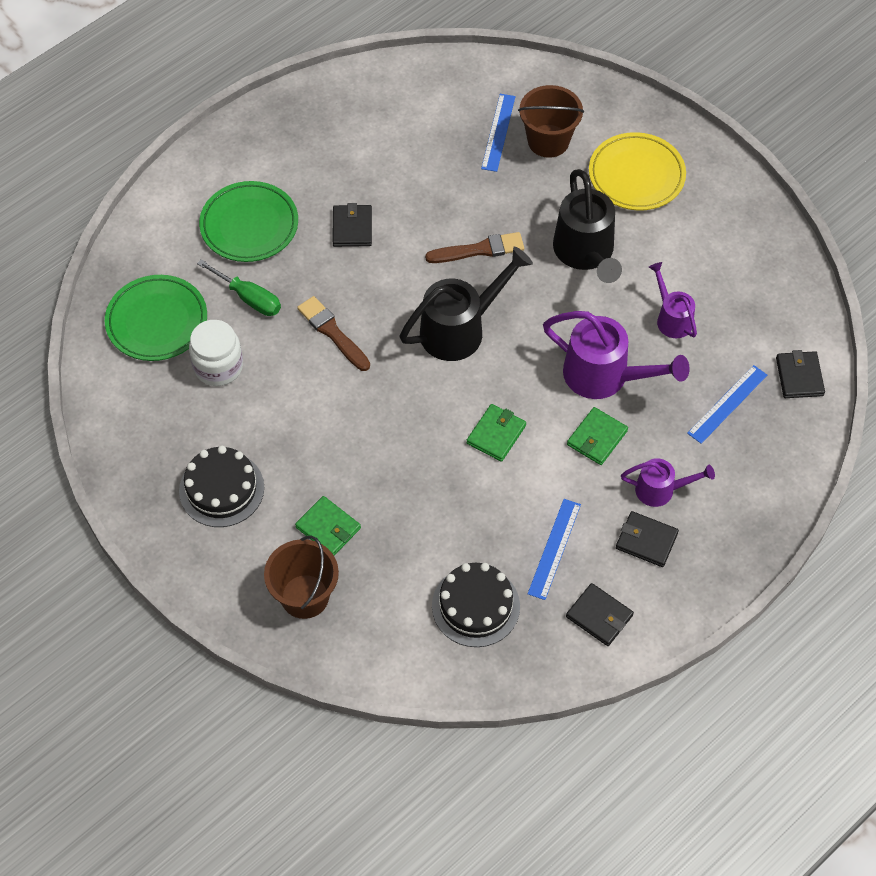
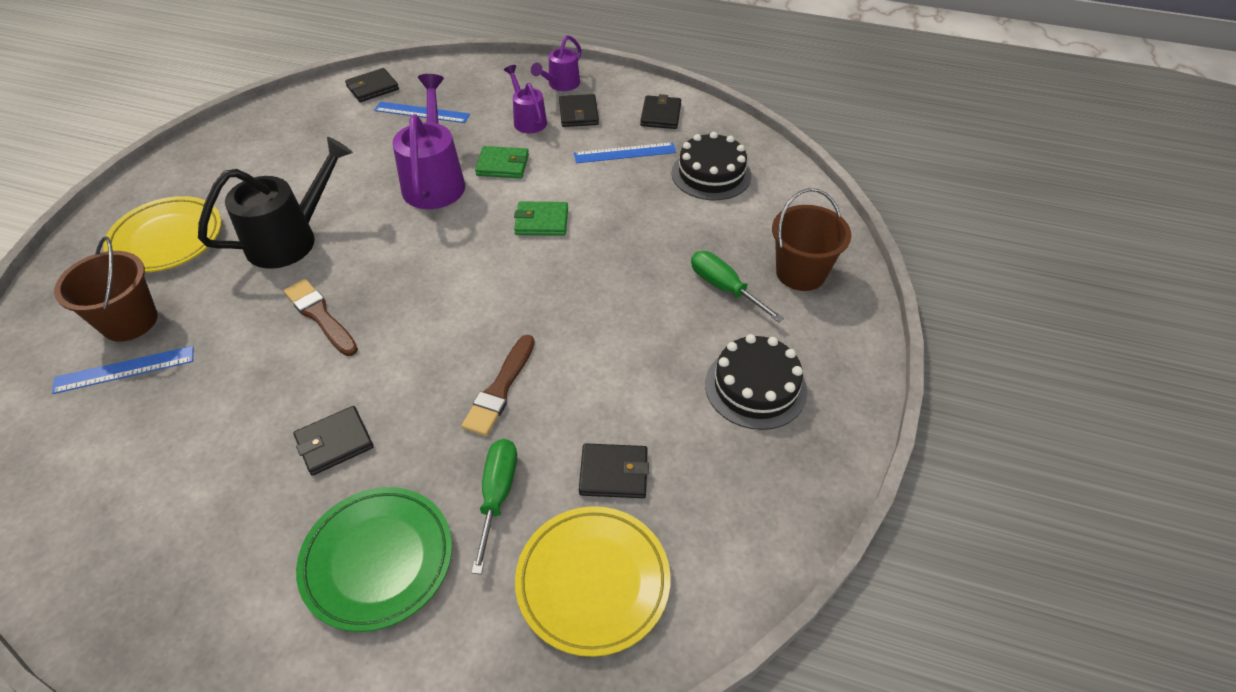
camera: 120 degrees left, 10 degrees down
green plate [105,275,207,361] -> yellow plate [515,506,671,657]
white jar [189,320,243,386] -> black wallet [579,443,649,498]
green wallet [295,496,361,555] -> green screwdriver [691,251,784,322]
black watering can [400,247,533,361] -> none
purple watering can [649,262,697,338] -> purple watering can moved to [531,35,581,91]

